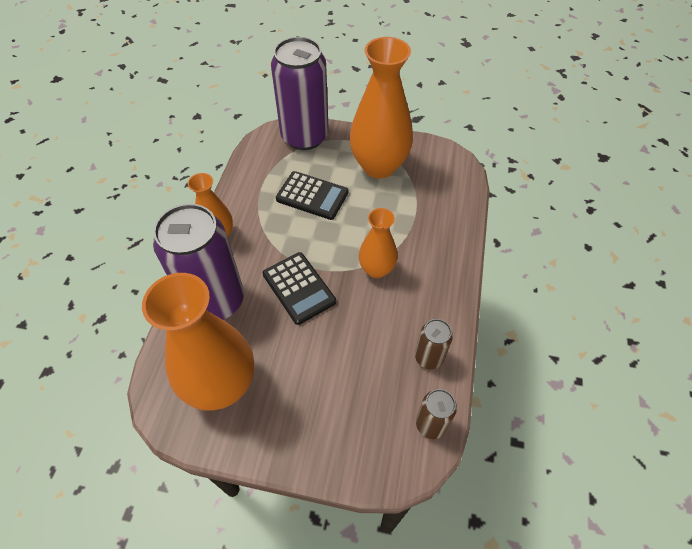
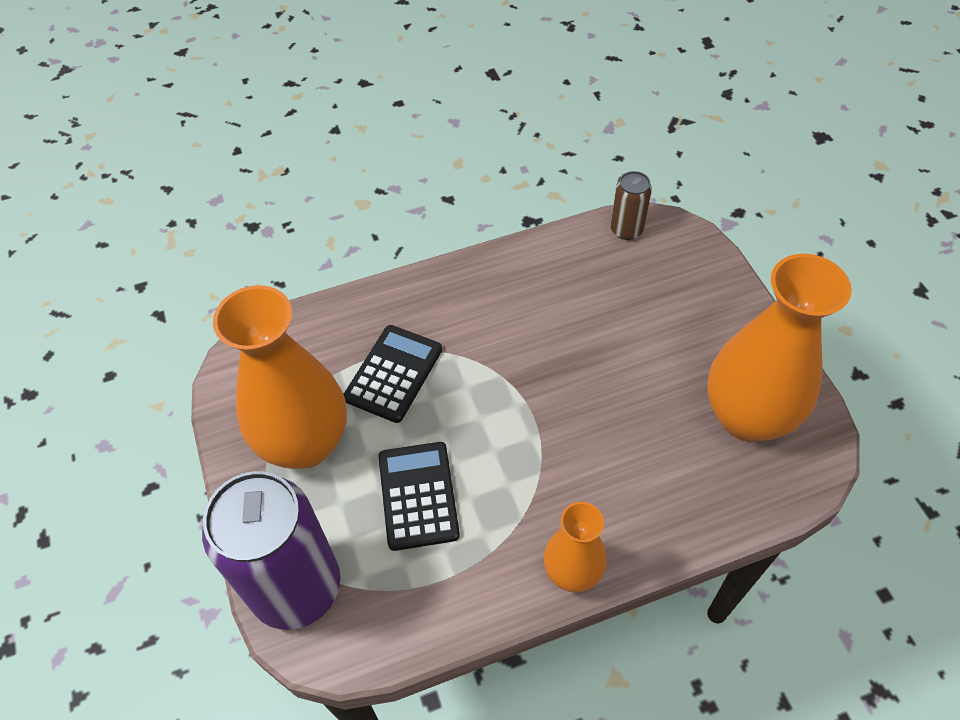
camera: 120 degrees left, 0 degrees up
purple can [153,204,244,320] -> none
black calculator [263,252,336,325] -> black calculator moved to [344,325,442,423]
orange vase [359,208,398,278] -> none
brown can [415,319,453,369] -> none

